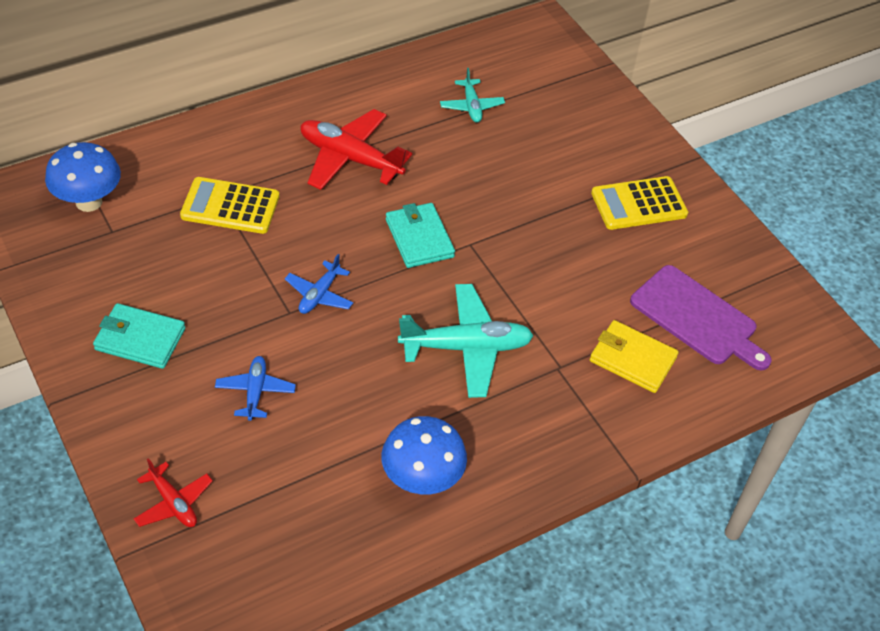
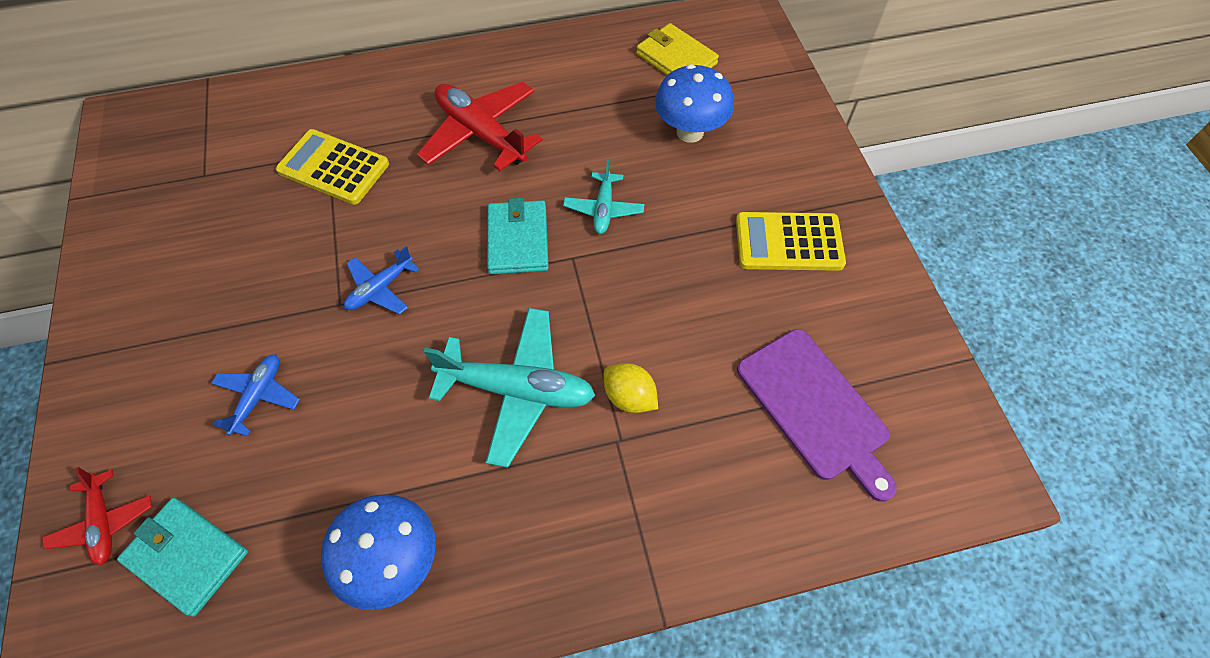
camera: 20 degrees right, 10 degrees up
blue mushroom [45,142,121,212] -> blue mushroom moved to [655,64,734,143]
turquoise wallet [93,303,185,369] -> turquoise wallet moved to [117,498,248,617]
turquoise plane [440,68,505,122] -> turquoise plane moved to [563,160,644,234]
yellow wallet [590,320,679,393] -> yellow wallet moved to [636,23,719,75]
none -> yellow lemon [604,363,658,413]

